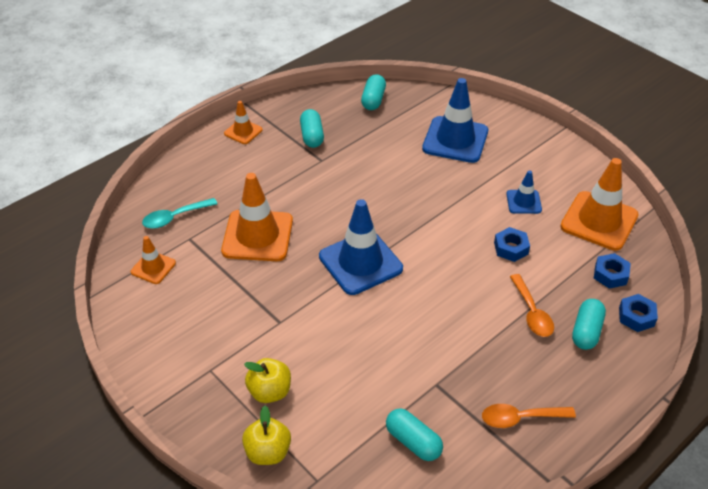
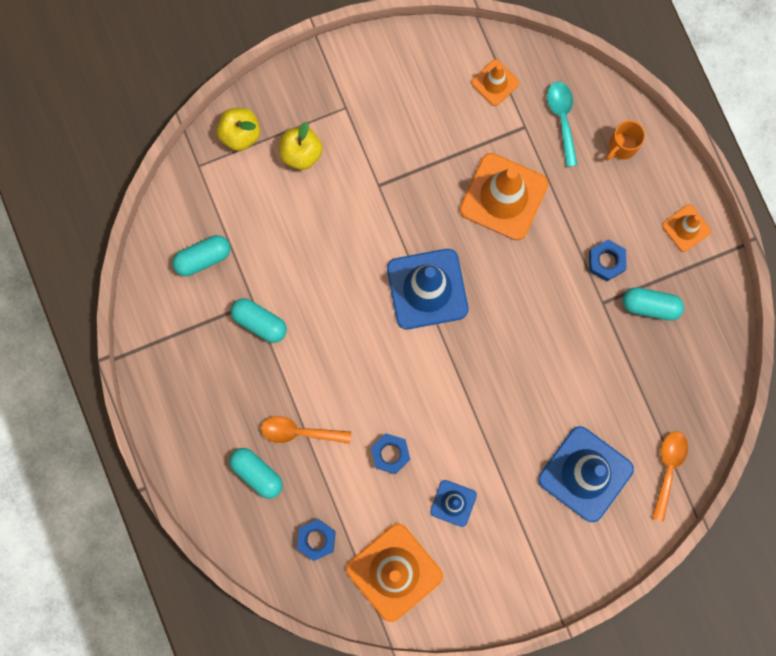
camera: 110 degrees right, 35 degrees up
turquoise capsule [361,74,386,110] -> turquoise capsule moved to [231,298,287,343]
orange spoon [482,404,576,428] -> orange spoon moved to [652,431,688,522]
blue nut [619,294,658,332] -> blue nut moved to [589,239,627,281]
none -> orange mug [606,120,645,161]

